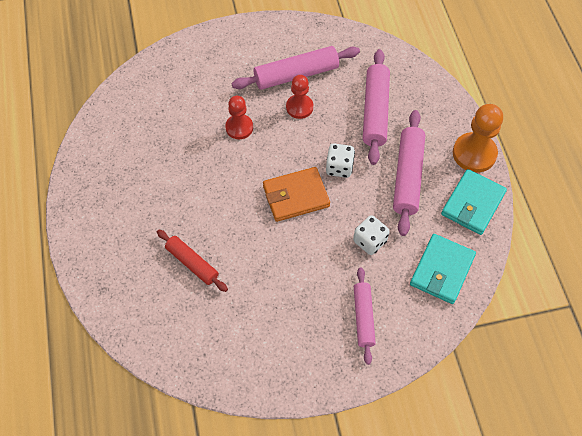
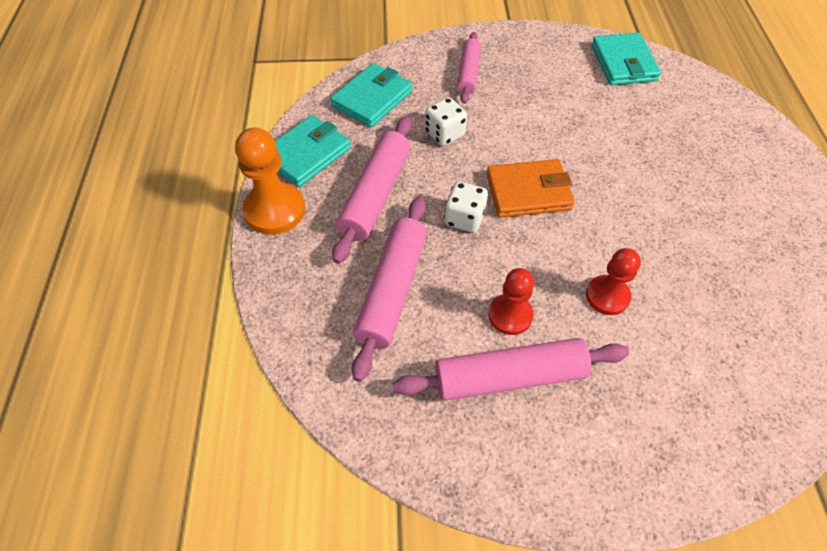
camera: 170 degrees left, 5 degrees down
red rolling pin [157,230,228,292] -> none
none -> turquoise wallet [591,33,661,85]

